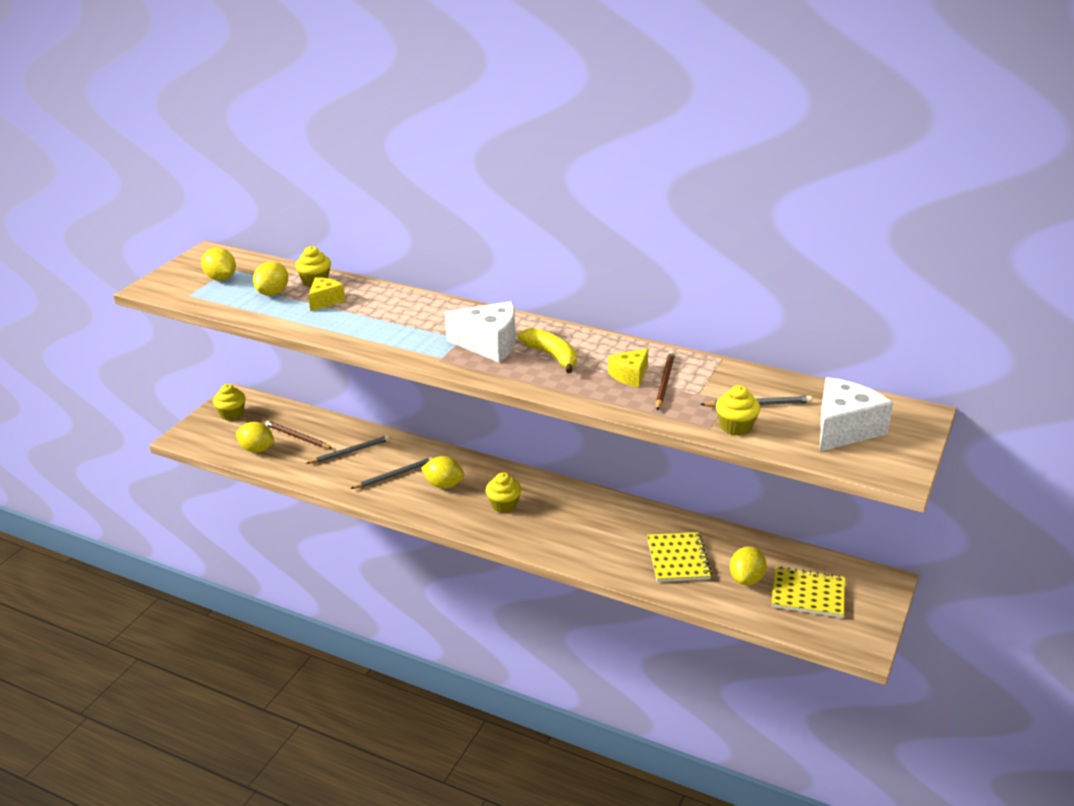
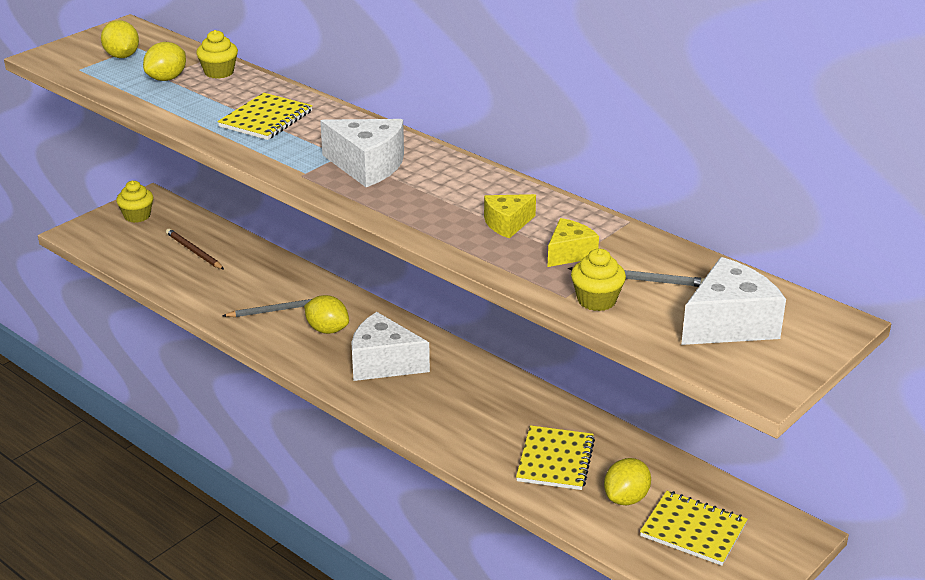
camera: 15 degrees right, 0 degrees up
yellow lemon [236,422,275,453] -> none
grey pencil [306,435,390,464] -> none
yellow cheese [308,277,345,311] -> yellow cheese moved to [548,218,599,267]
yellow cupcake [486,472,521,513] -> white cheese [351,312,430,381]
yellow banana [518,328,577,373] -> none
brown pencil [656,351,675,410] -> none
none -> yellow notebook [217,93,312,140]

